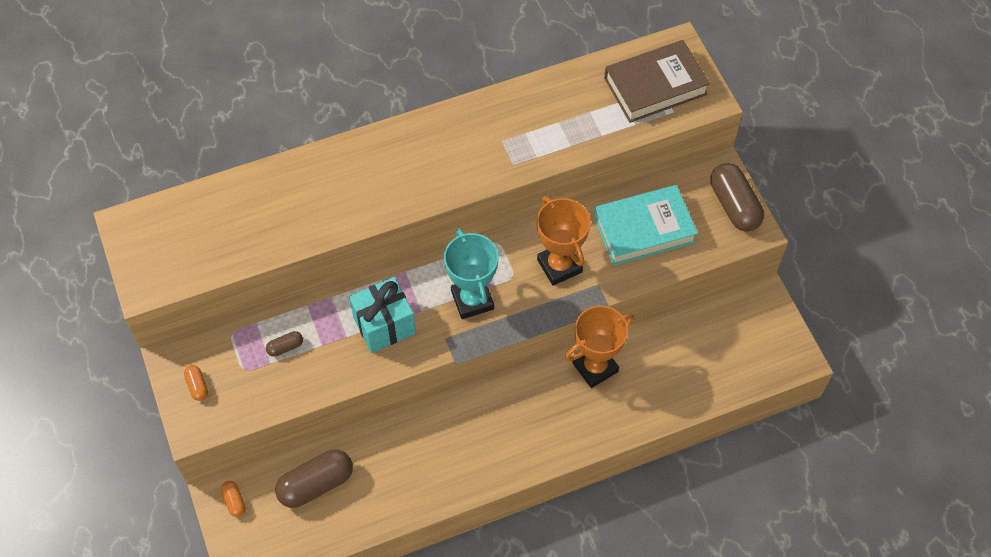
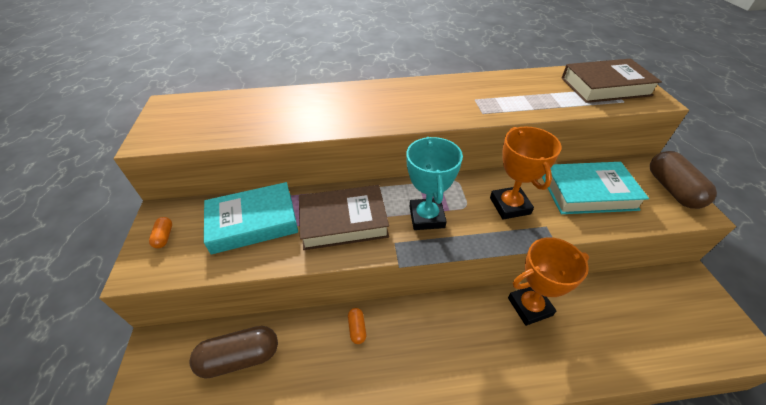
camera: 15 degrees right, 15 degrees down
orange capsule [221,481,246,517] -> orange capsule moved to [348,308,366,344]
brown capsule [266,331,303,357] -> turquoise book [204,182,298,254]
turquoise gift [349,277,416,353] -> brown book [299,185,389,250]

